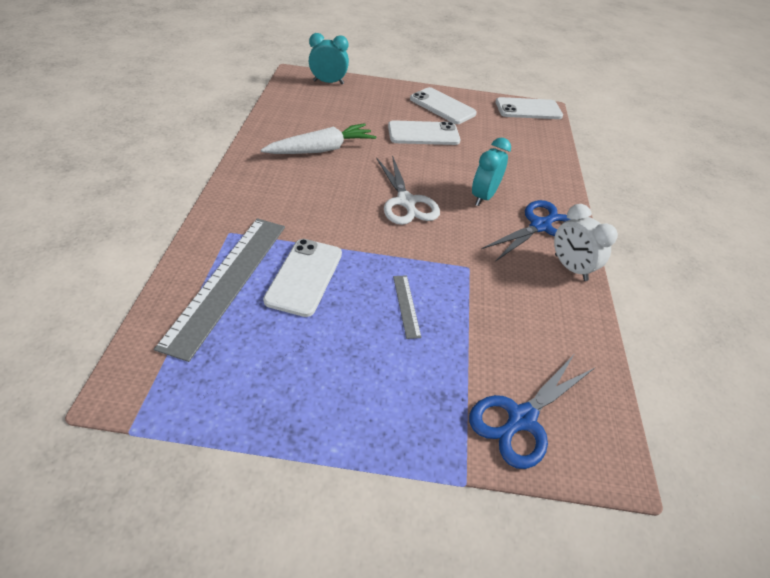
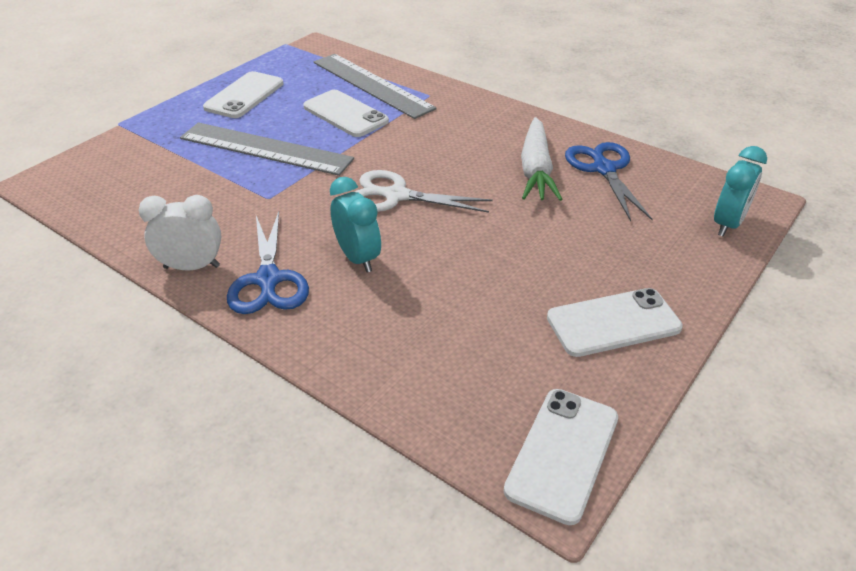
camera: 125 degrees right, 5 degrees down
white phone [388,120,460,145] -> white phone moved to [203,71,283,118]
grey ruler [393,275,422,339] -> grey ruler [180,123,354,176], size x2.37
blue scissors [469,355,595,469] -> blue scissors moved to [565,142,653,221]

